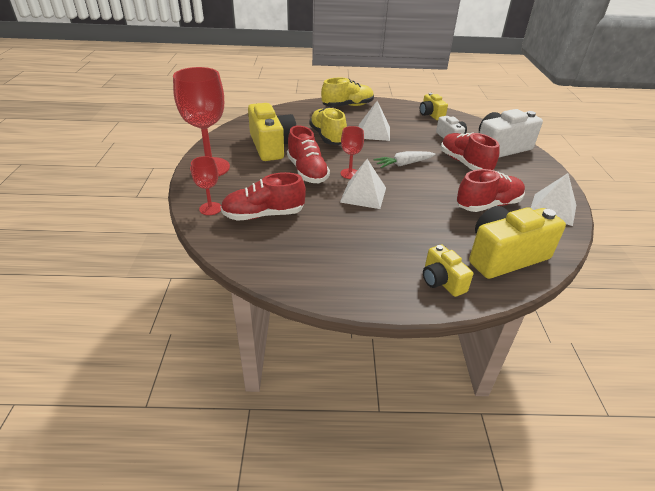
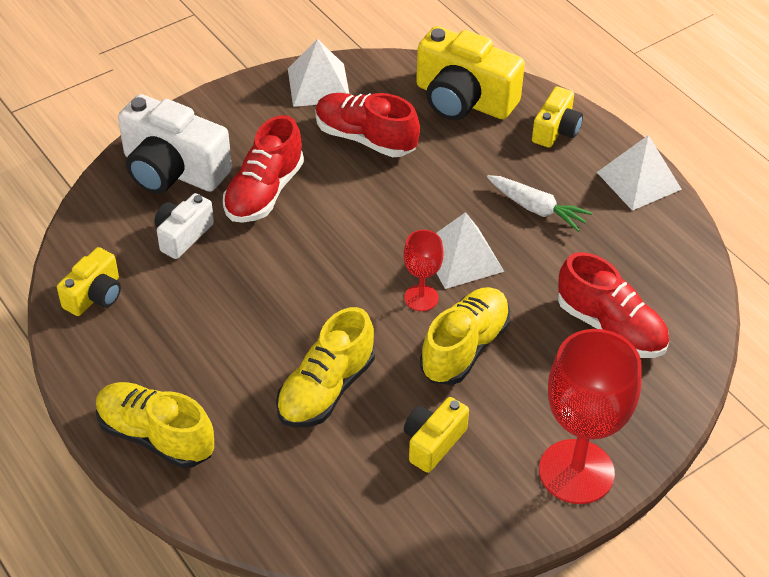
camera: 125 degrees left, 10 degrees up
red goblet [191,156,221,215] -> none
yellow camera [248,103,297,161] -> yellow camera [404,397,469,473], size x0.55
red shoe [287,125,330,183] -> yellow shoe [420,287,510,385]
white pyramid [359,101,390,141] -> white pyramid moved to [597,135,682,211]
white carrot [374,151,436,168] -> white carrot moved to [487,175,592,232]

